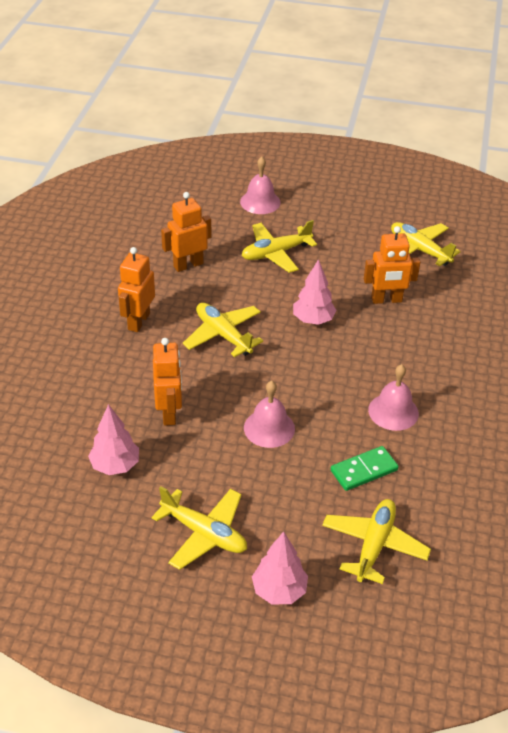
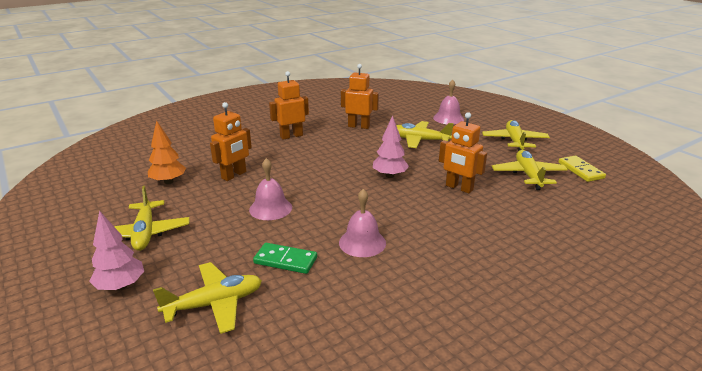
camera: 45 degrees right, 15 degrees down
pink tree [88,404,139,475] -> orange tree [148,120,186,184]
yellow plane [183,303,263,357] -> yellow plane moved to [482,120,550,151]
none -> yellow domino [558,156,606,182]

